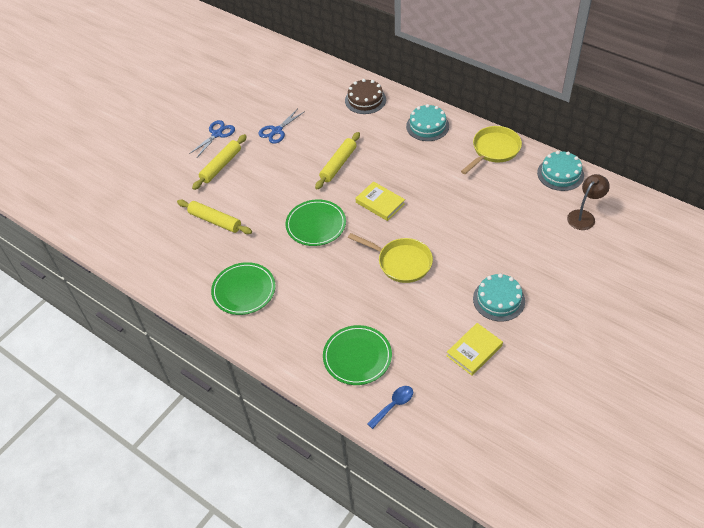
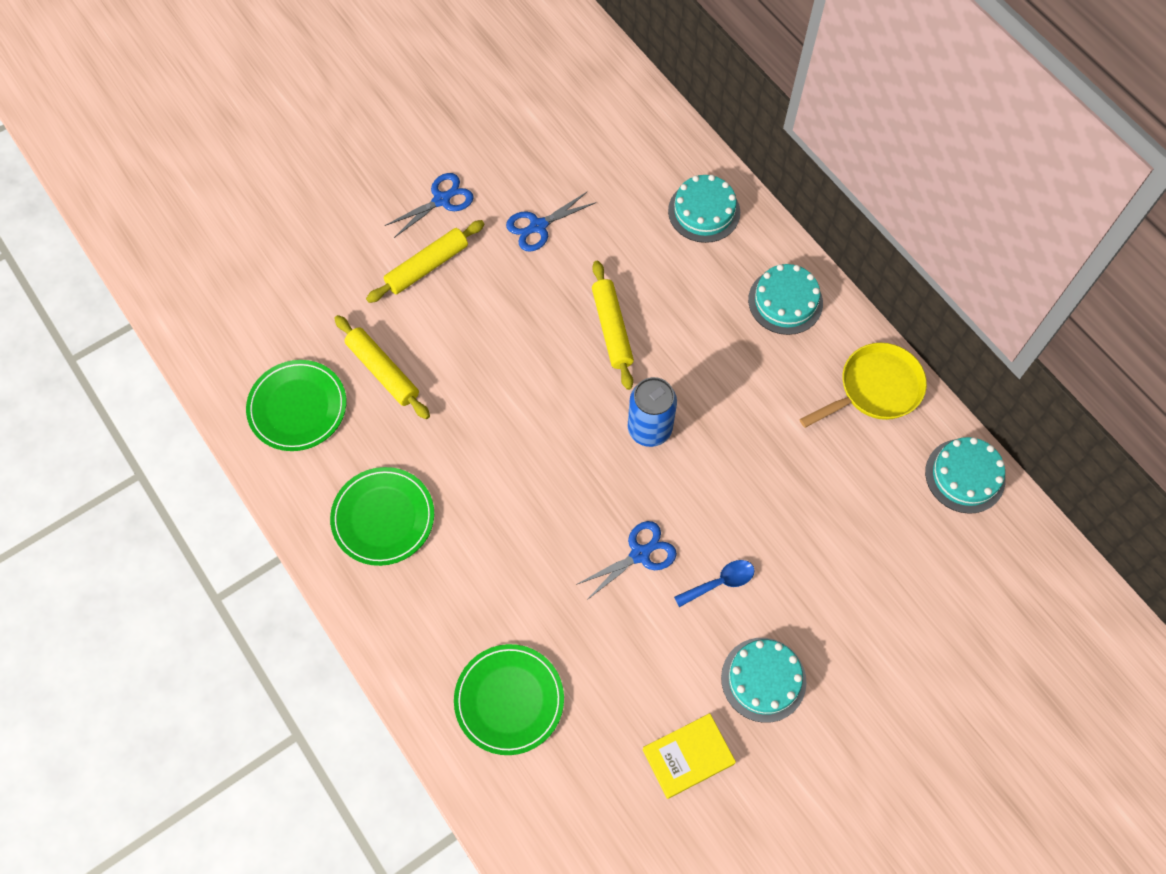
camera: 15 degrees right, 15 degrees up
green plate [285,200,346,246] -> green plate moved to [246,360,346,451]
yellow rolling pin [315,132,360,189] -> yellow rolling pin turned 60 degrees counterclockwise [592,261,634,390]
brown cake [345,79,386,114] -> turquoise cake [668,175,740,243]
yellow pan [348,233,433,283] -> blue scissors [576,521,677,600]
yellow book [356,181,405,221] -> blue can [628,377,677,447]
blue spoon [367,386,413,429] -> blue spoon moved to [674,560,755,607]
brown lamp [567,174,610,230] -> none

